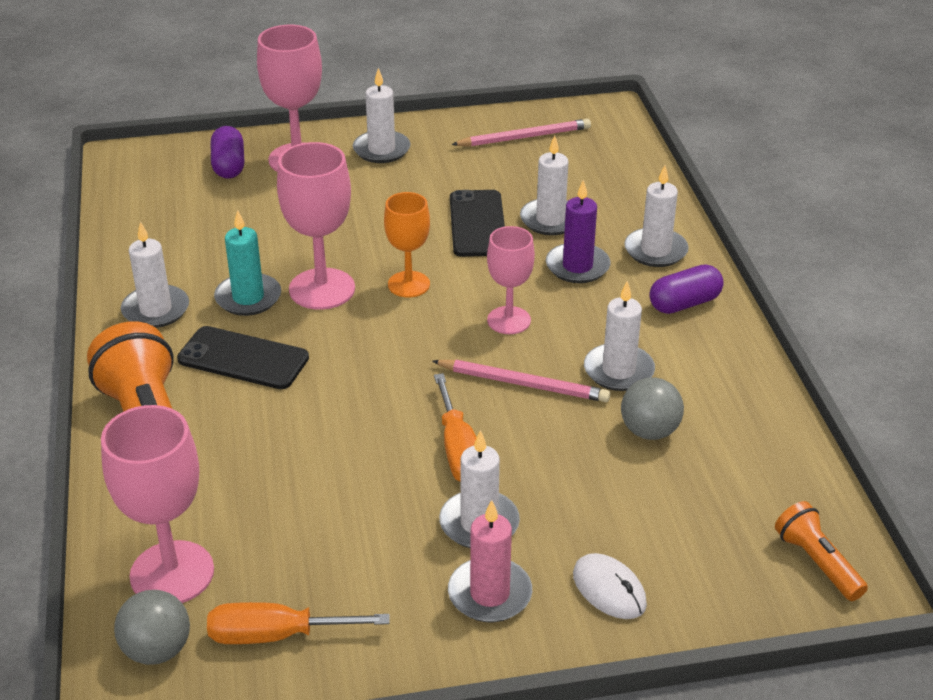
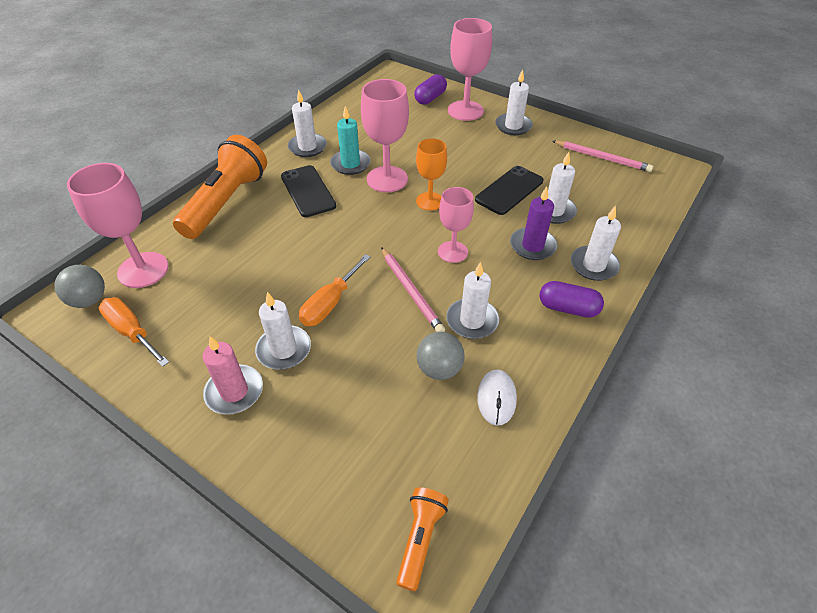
camera: 45 degrees right, 10 degrees up
white mouse [573,553,647,619] -> white mouse moved to [477,370,517,426]

